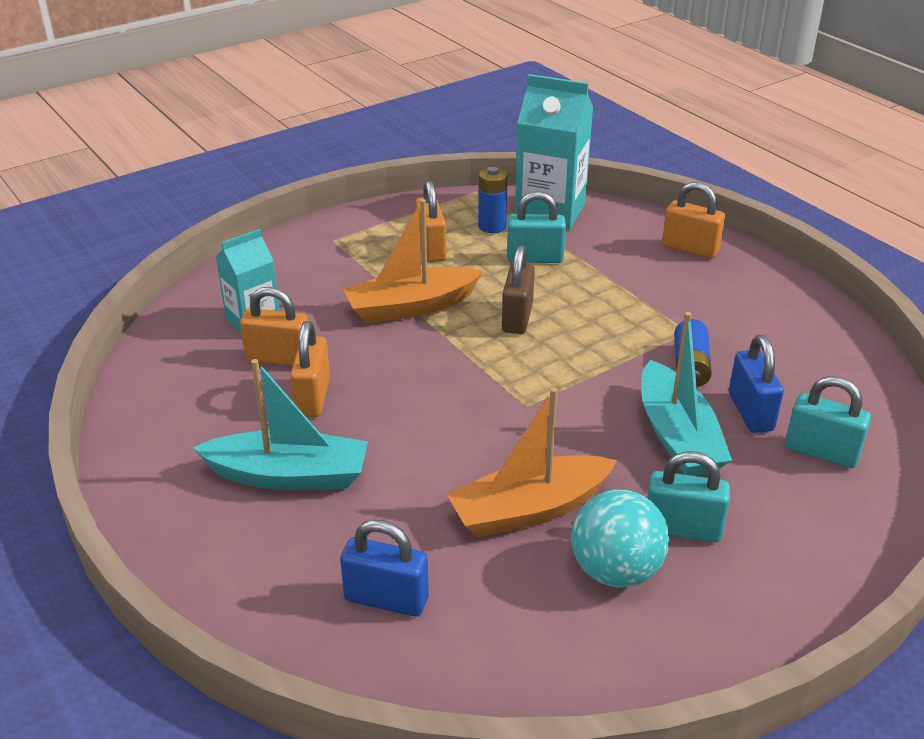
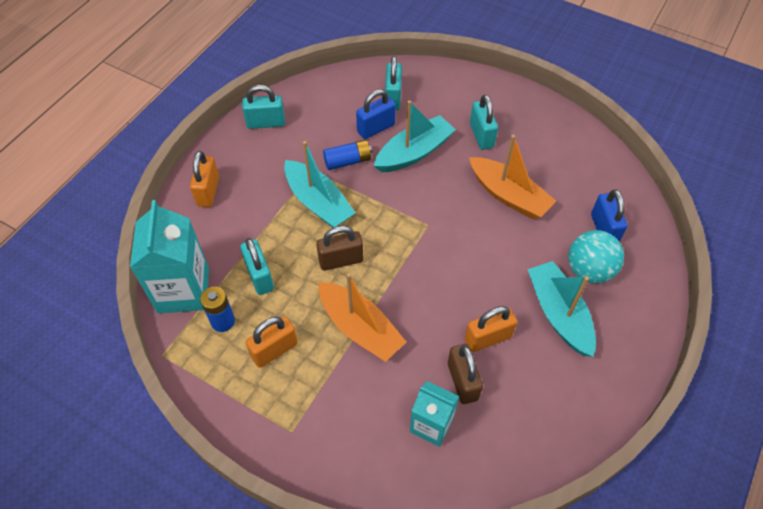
camera: 115 degrees left, 20 degrees up
orange padlock [240,287,308,366] -> brown padlock [448,344,483,404]
turquoise ball [571,490,669,587] -> turquoise ball moved to [568,230,624,284]
none -> turquoise padlock [242,85,285,129]
none -> turquoise boat [284,141,355,228]

